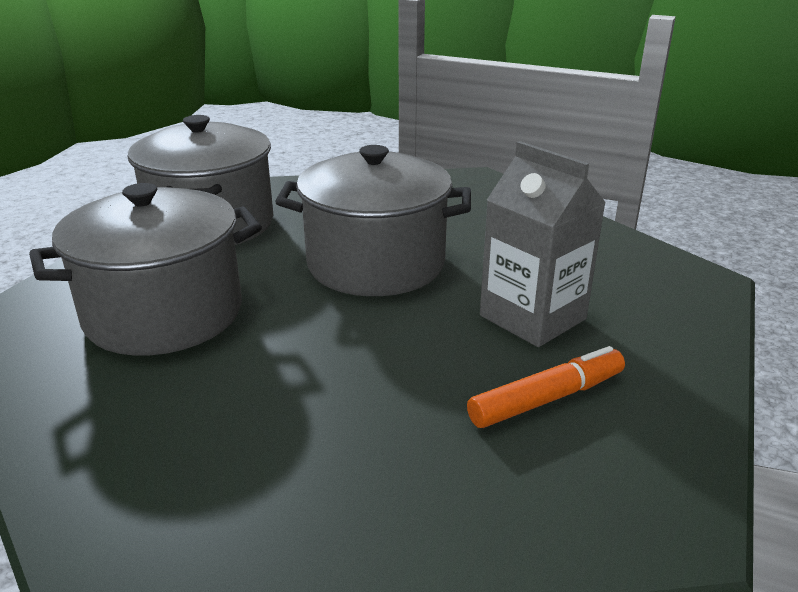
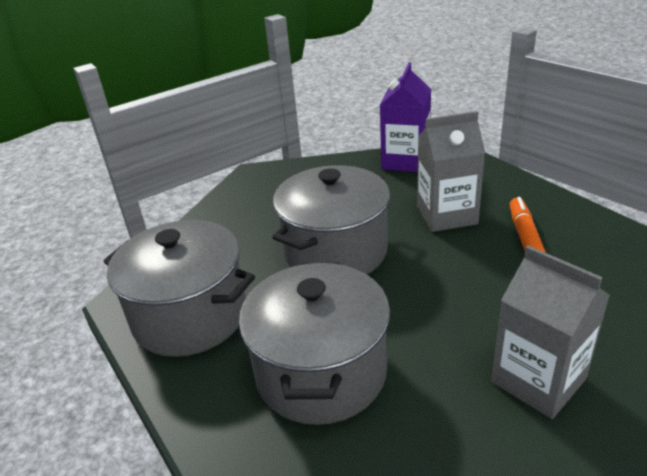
camera: 55 degrees left, 5 degrees up
none -> purple carton [380,63,431,172]
none -> grey carton [491,245,610,419]

